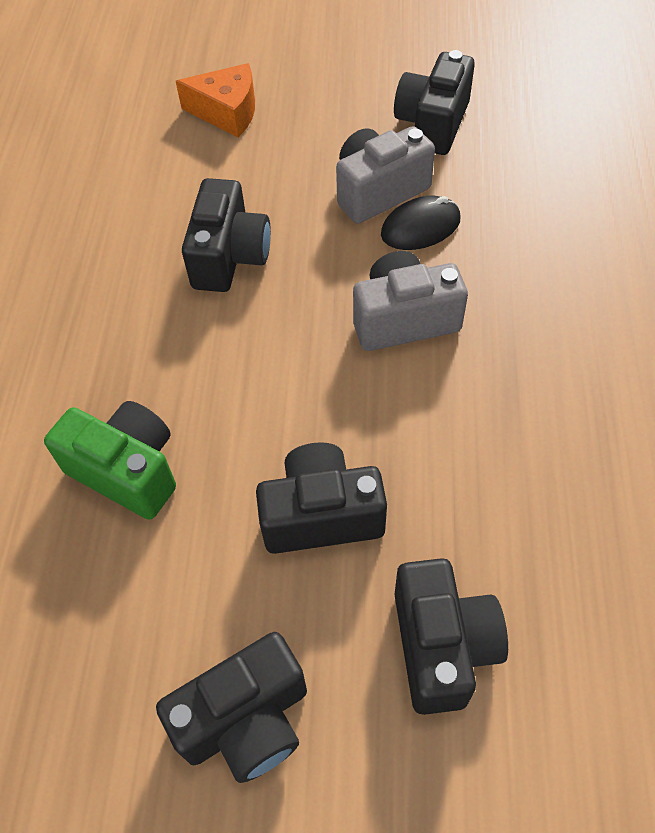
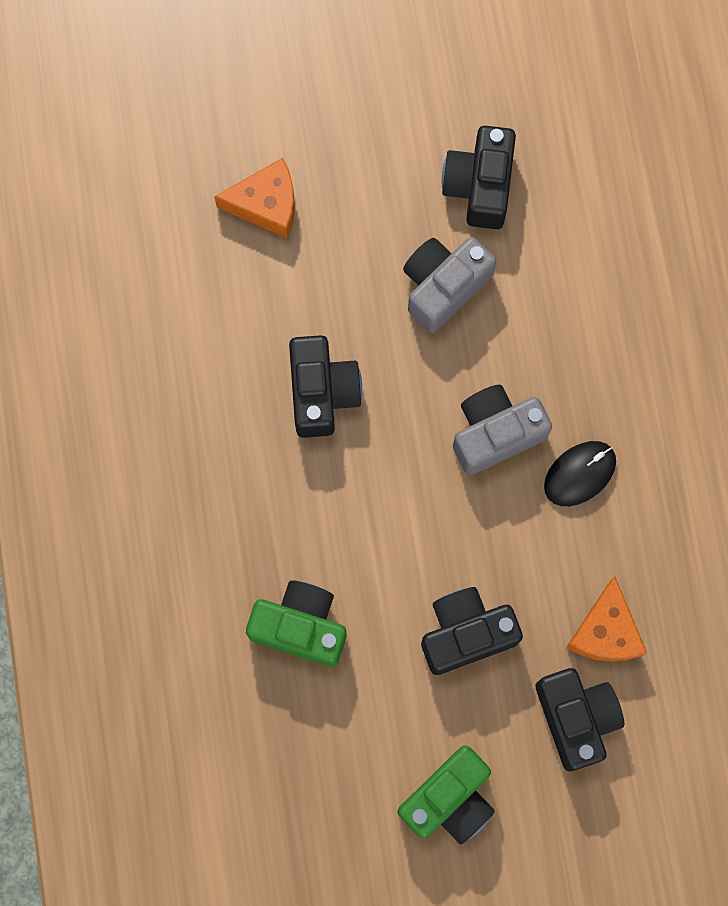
camera: 15 degrees left, 20 degrees up
black camera [156,632,307,783] -> green camera [397,745,495,844]
black mouse [381,196,460,250] -> black mouse moved to [544,441,616,506]
none -> orange cheese [566,576,647,662]

